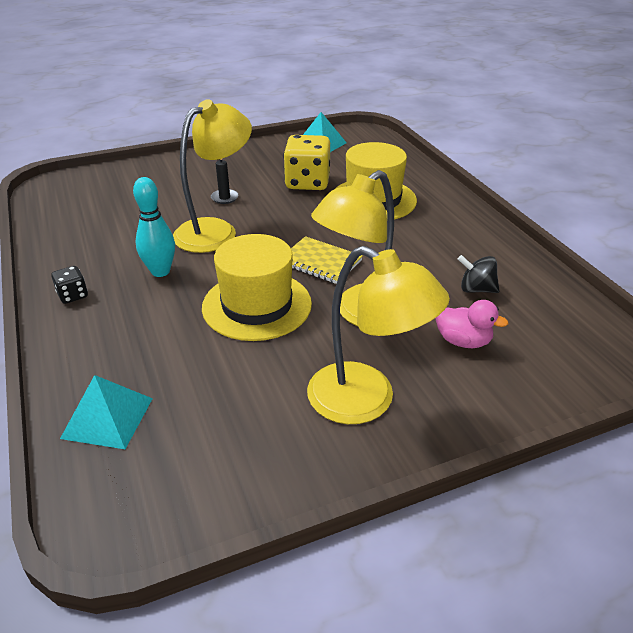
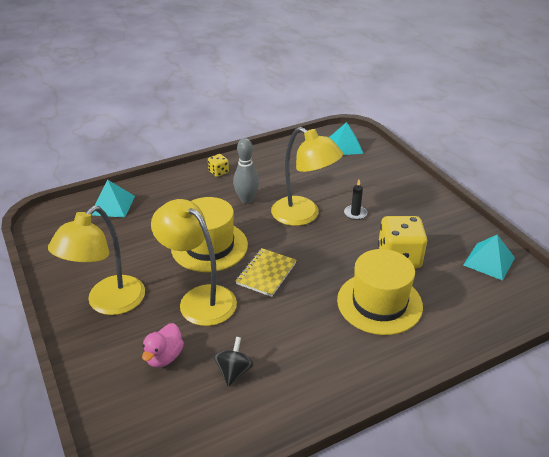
camera: 85 degrees right, 0 degrees up
black dice [51,266,88,304] -> yellow dice [208,154,229,177]
turquoise bowling pin [133,177,175,277] -> grey bowling pin [233,138,259,203]
none -> turquoise pyramid [329,122,364,155]

